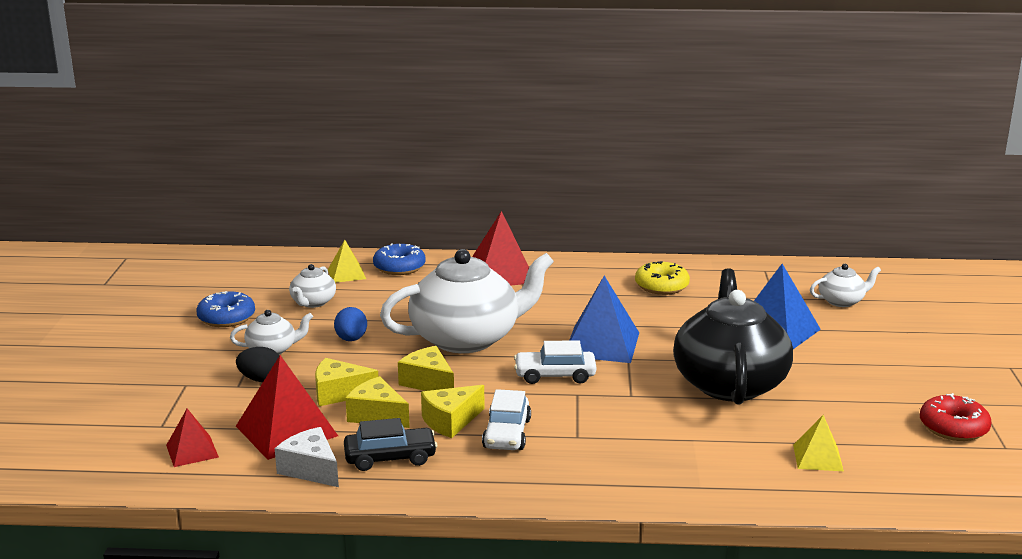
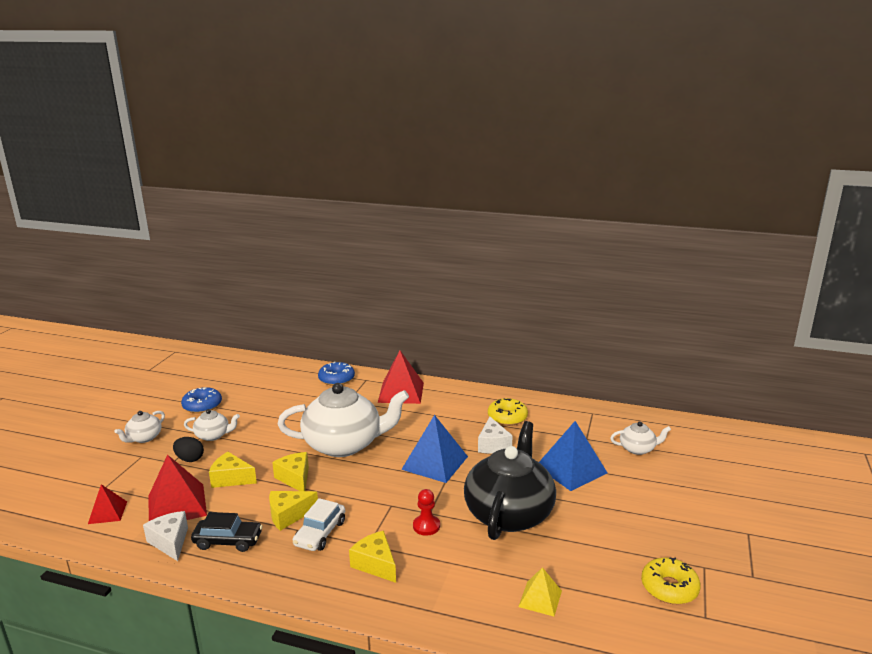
camera: 15 degrees right, 0 degrees up
white teapot [289,264,336,308] -> white teapot moved to [115,411,165,443]
yellow pyramid [328,240,366,283] -> none
blue egg [334,307,367,341] -> none
yellow cheese [345,376,410,428] -> yellow cheese moved to [349,531,396,583]
white car [514,340,596,384] -> none
red donut [920,393,991,441] -> yellow donut [641,557,701,604]
none -> red pawn [413,489,440,536]
none -> white cheese [478,417,513,454]

